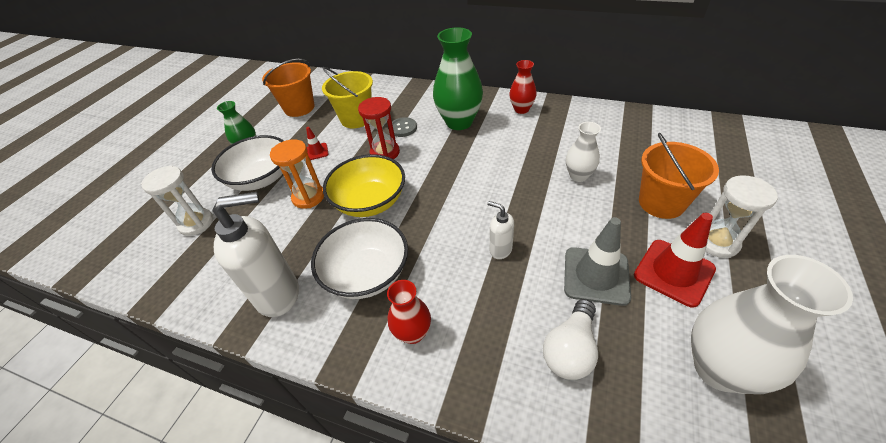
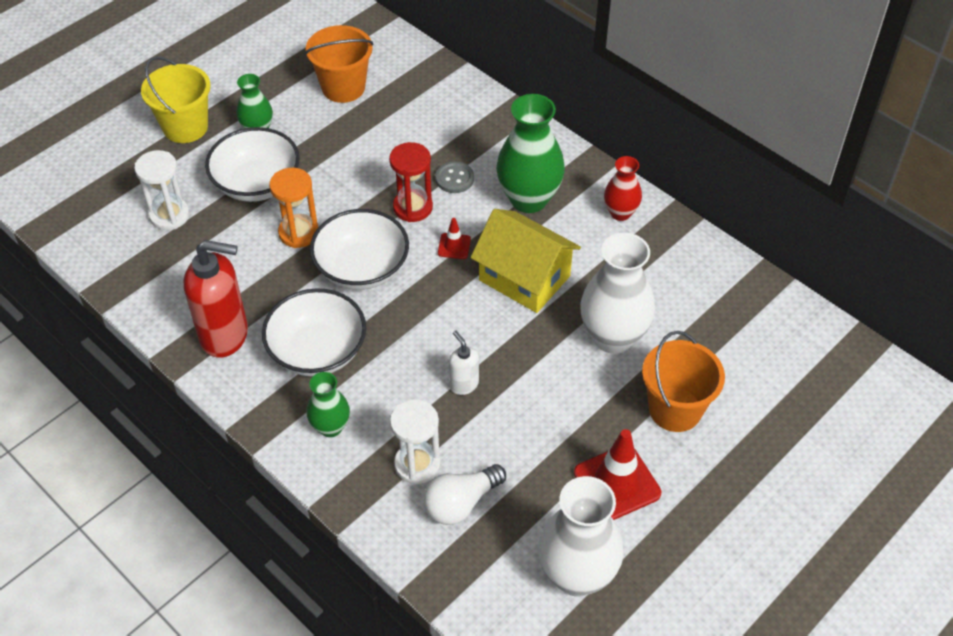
camera: 20 degrees right, 5 degrees up
white soap dispenser [212,192,299,317] -> red soap dispenser [184,240,248,358]
red traffic cone [306,127,329,160] -> red traffic cone moved to [438,218,471,259]
yellow bucket [322,67,373,128] -> yellow bucket moved to [141,57,211,143]
yellow bowl [323,154,405,217] -> white bowl [310,209,409,290]
red vase [387,280,431,344] -> green vase [306,372,350,437]
grey traffic cone [564,217,631,306] -> none
white vase [566,122,601,182] -> white vase [580,233,655,354], size x1.80
white hourglass [705,175,778,258] -> white hourglass moved to [390,399,441,484]
none -> yellow house [471,209,581,313]

